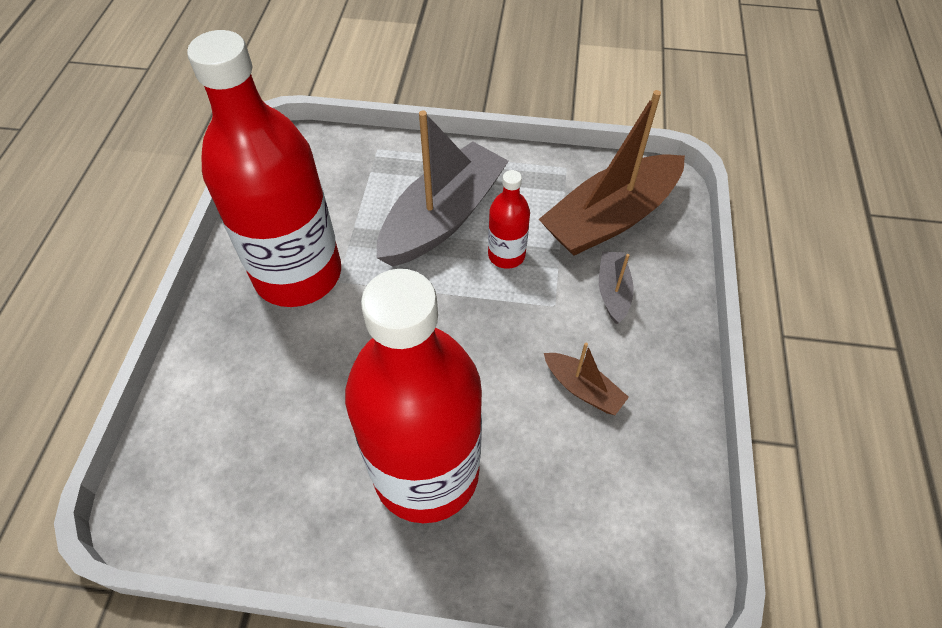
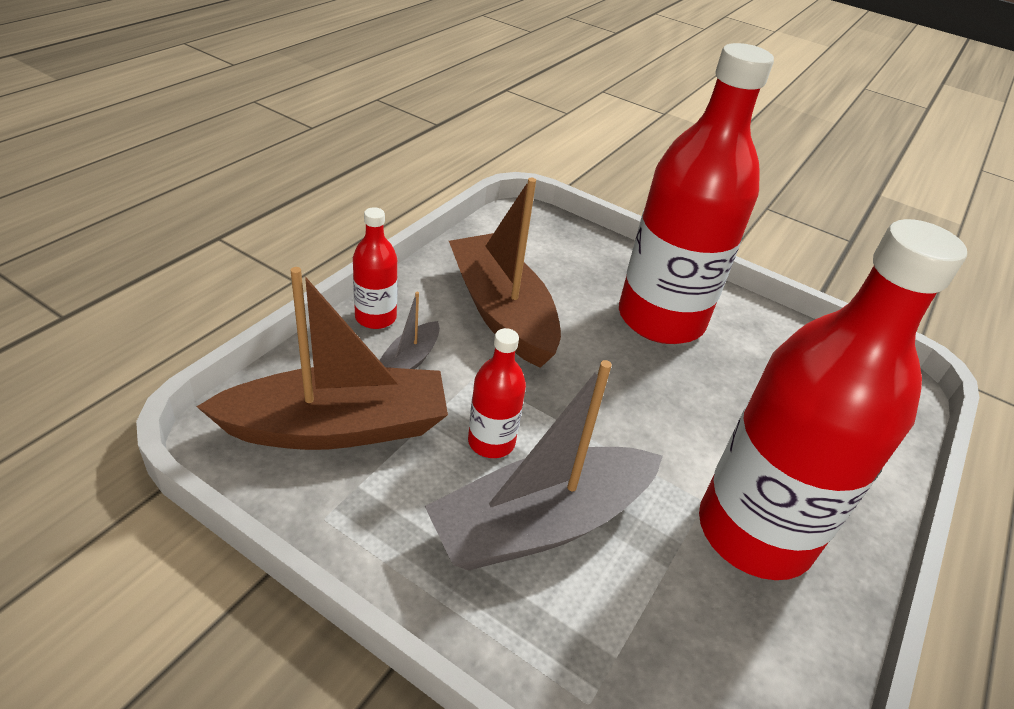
camera: 160 degrees left, 15 degrees down
brown boat [544,343,629,415] -> brown boat [449,178,561,368], size x2.18
none -> red bottle [353,207,398,329]

